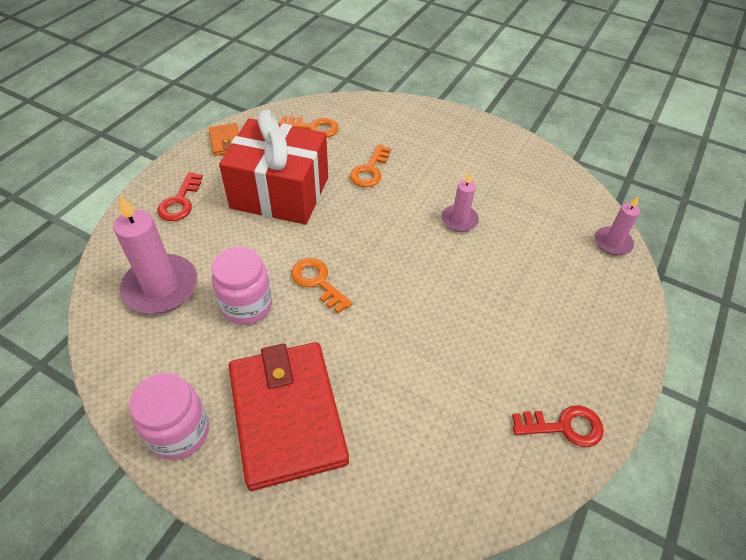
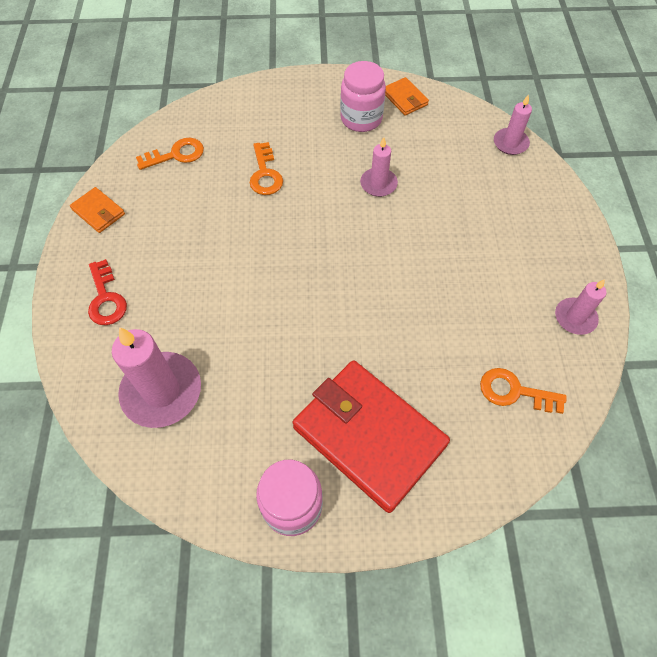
camera: 30 degrees left, 10 degrees up
pink jar [212,246,272,325] -> pink jar moved to [340,61,386,132]
red gift [219,110,328,225] -> none
orange key [291,258,353,314] -> orange key moved to [480,368,566,414]
red key [512,405,604,447] -> pink candle [555,279,606,335]
none -> orange wallet [385,77,429,116]

